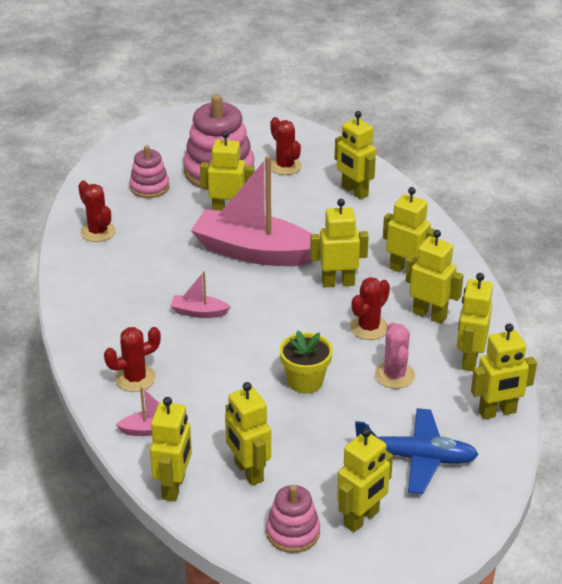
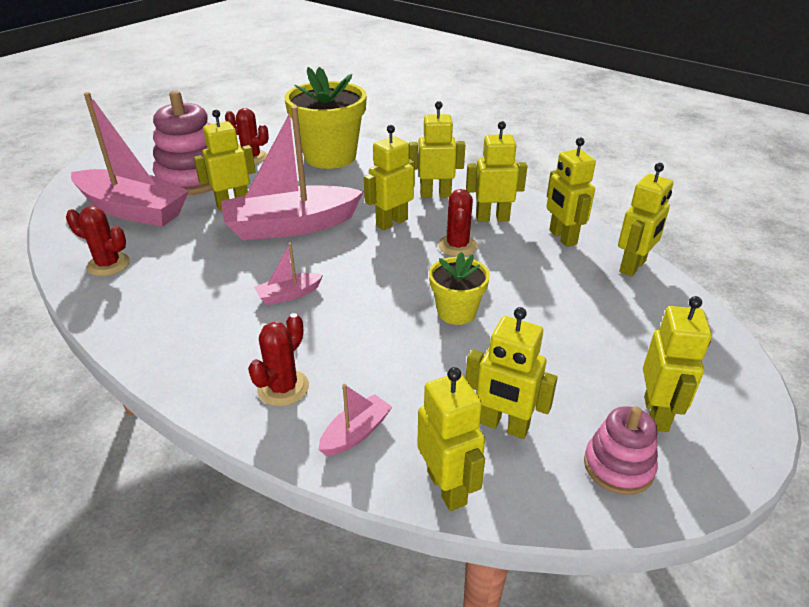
camera: 35 degrees left, 0 degrees up
pink stacking toy [130,145,169,198] -> pink boat [71,92,189,227]
yellow robot [335,111,376,199] -> yellow flower pot [284,67,367,169]
blue plane [355,408,479,494] -> none
pink cactus [375,322,415,389] -> none

